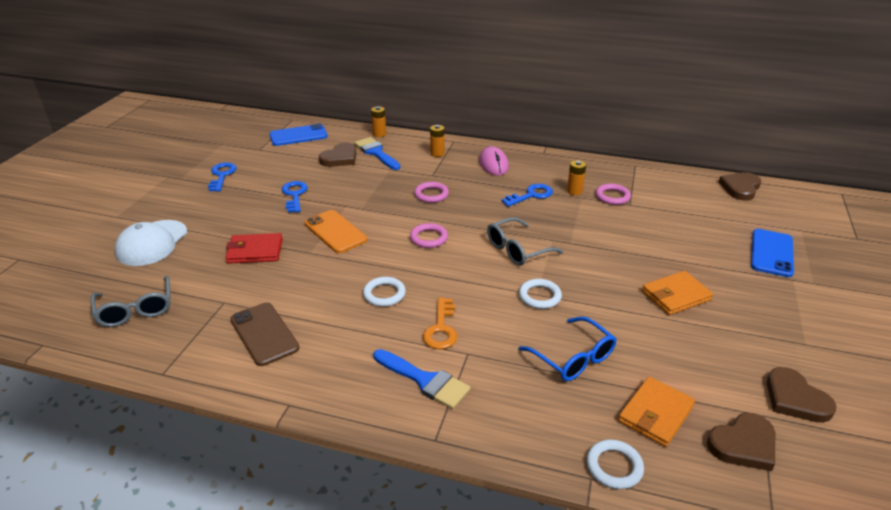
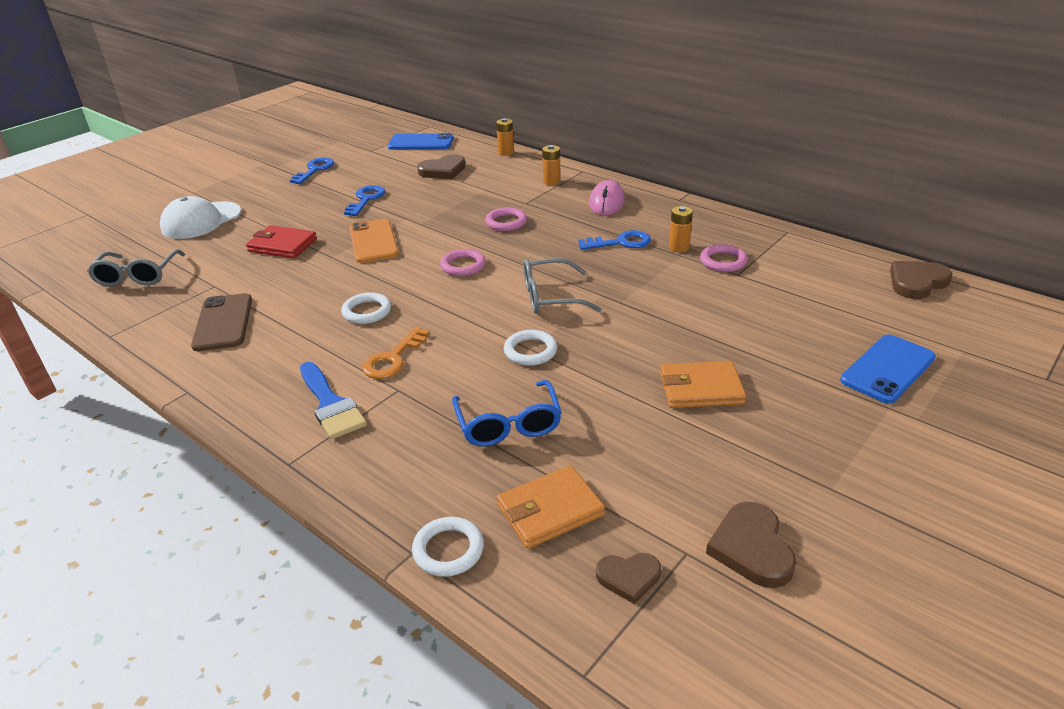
camera: 25 degrees right, 0 degrees up
blue brush [354,137,400,170] -> none
brown heart [707,413,775,471] -> brown heart [596,553,661,604], size x0.65

